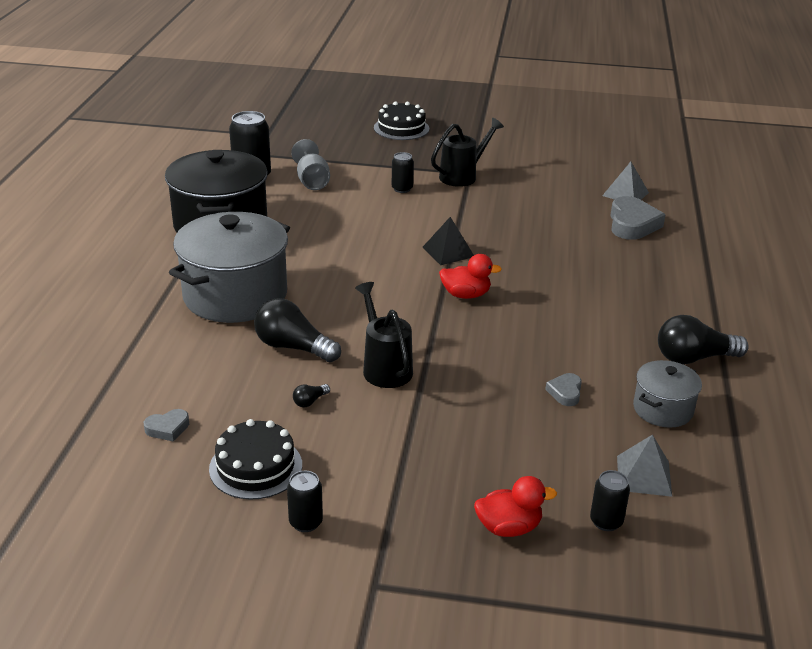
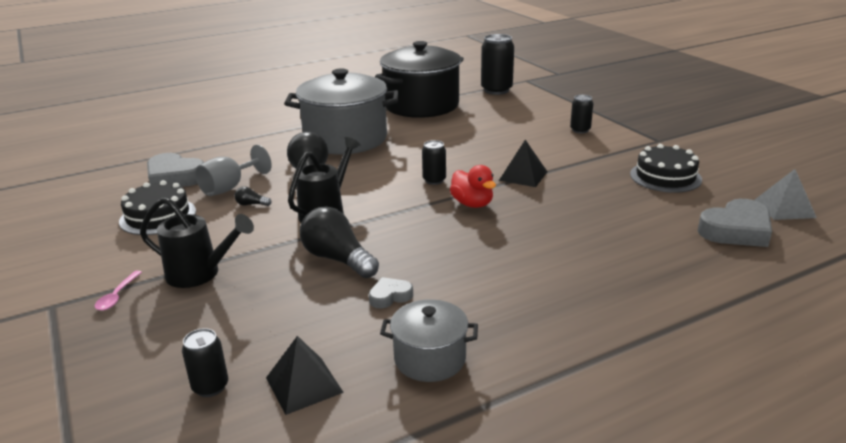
camera: 55 degrees right, 5 degrees down
grey heart [144,409,189,442] -> grey heart [147,153,204,187], size x1.92
black can [287,471,323,532] -> black can moved to [422,140,446,185]
grey goblet [291,139,330,190] -> grey goblet moved to [195,145,272,196]
black cake [374,101,429,140] -> black cake moved to [630,144,702,193]
black watering can [431,118,504,187] -> black watering can moved to [140,197,254,288]
red duck [474,476,557,537] -> none
grey pyramid [617,434,672,497] -> black pyramid [266,336,344,415]
black light bulb [658,315,749,364] -> black light bulb moved to [300,206,379,278]
none -> pink spoon [95,271,142,311]

